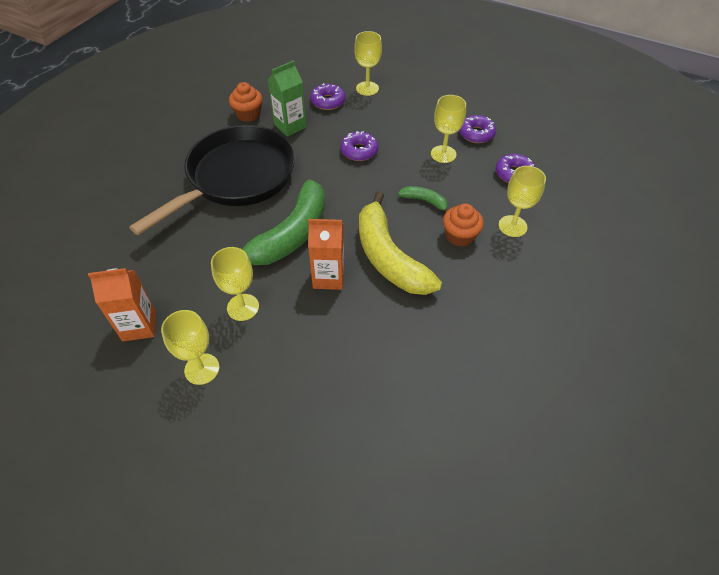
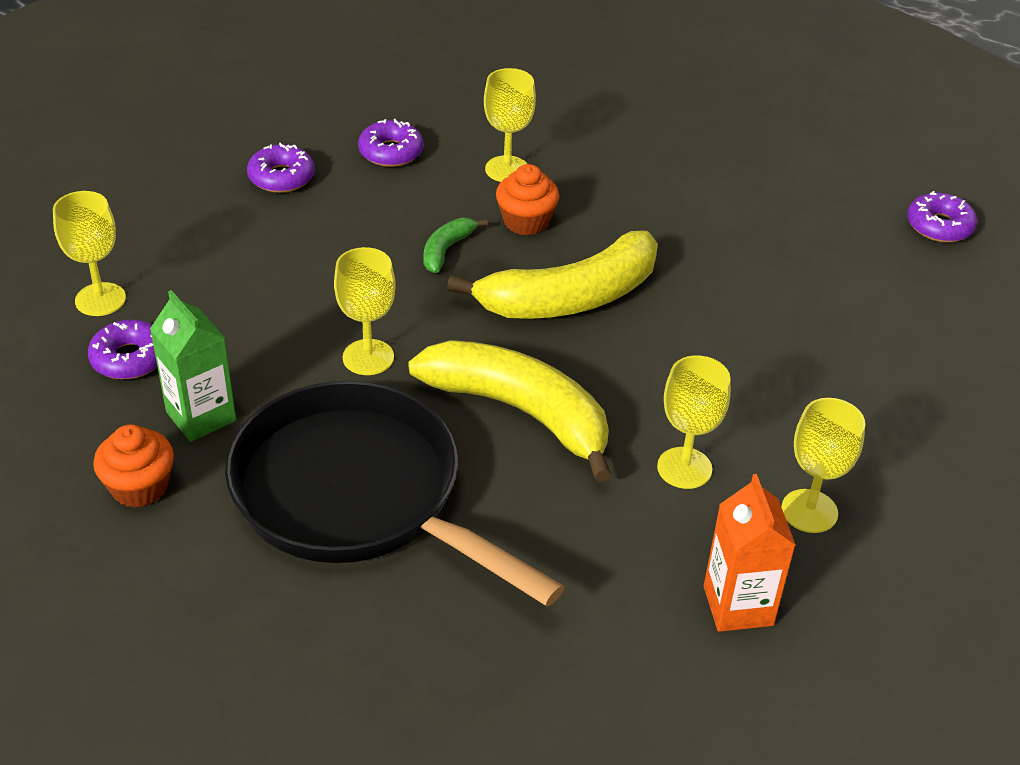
camera: 90 degrees left, 10 degrees down
green banana [242,179,325,265] -> yellow banana [408,340,612,482]
orange carton [308,219,344,290] -> none
purple donut [340,131,378,161] -> purple donut moved to [907,191,977,242]
yellow goblet [431,95,466,163] -> yellow goblet moved to [334,247,396,375]

